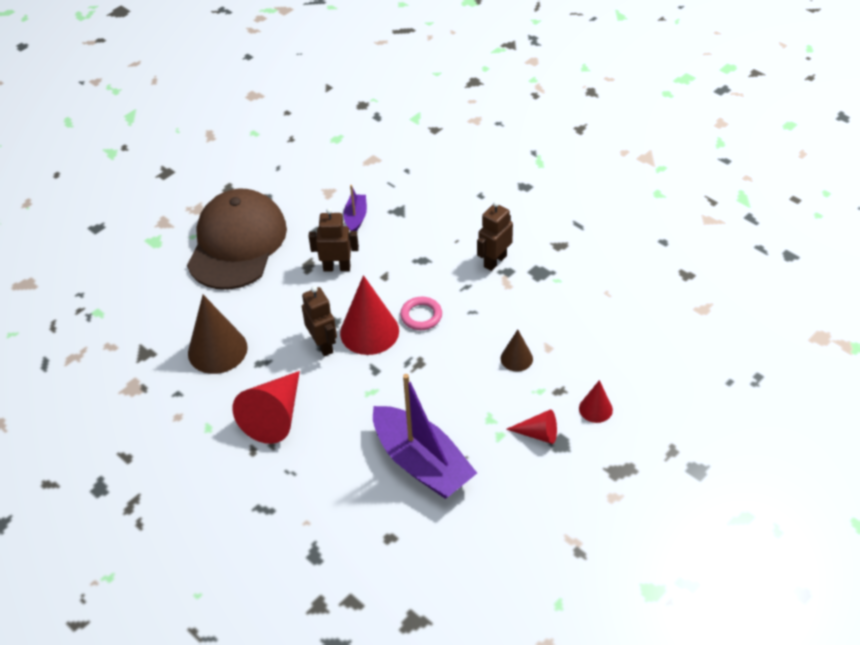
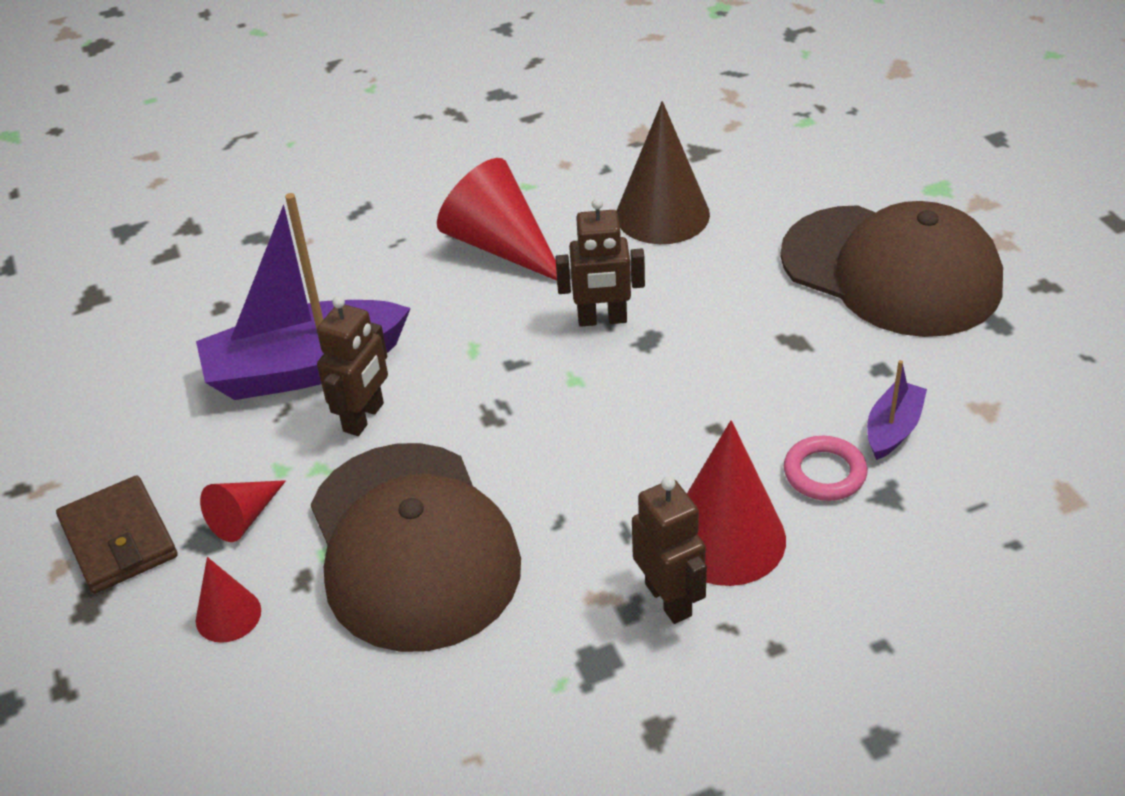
camera: 115 degrees right, 5 degrees down
brown robot [309,208,359,272] -> brown robot moved to [317,296,388,436]
red cone [340,275,399,355] -> red cone moved to [687,420,786,586]
purple boat [343,185,367,231] -> purple boat turned 90 degrees counterclockwise [867,360,927,460]
pink ring [400,297,442,330] -> pink ring moved to [784,436,867,501]
brown cone [501,330,533,372] -> brown cap [311,443,521,652]
none -> brown wallet [56,475,178,594]

